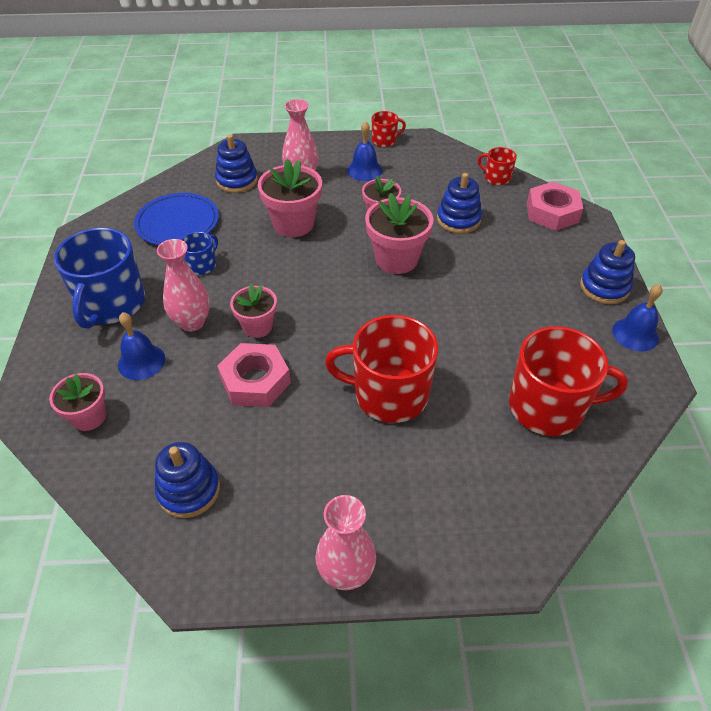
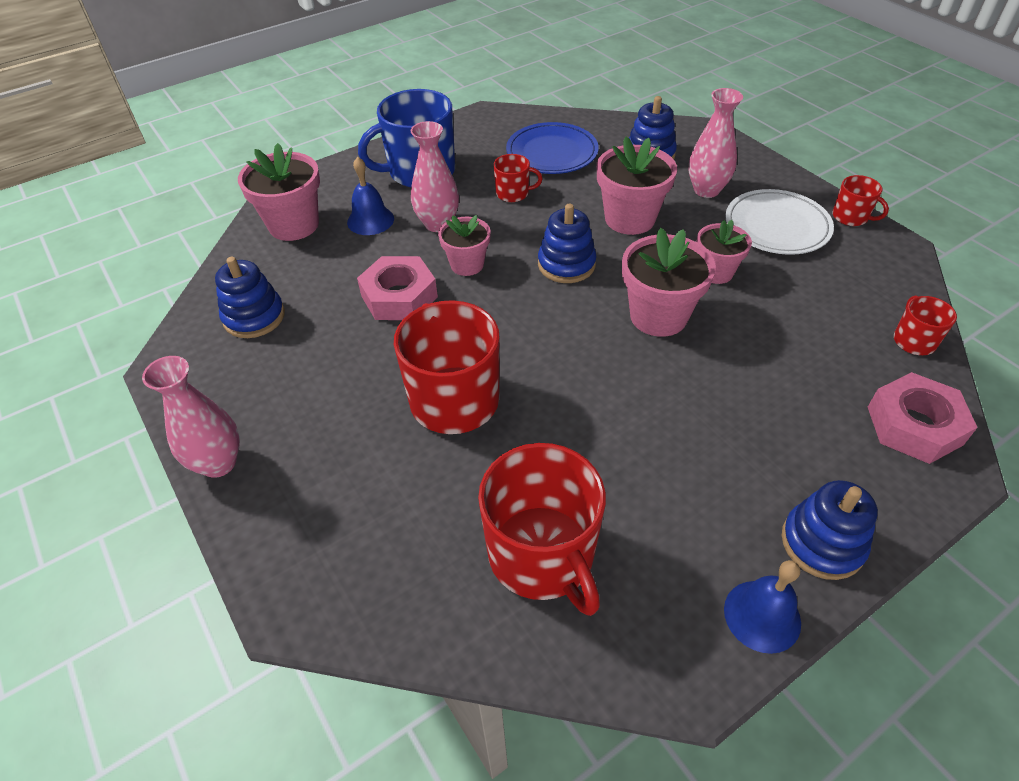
camera: 60 degrees right, 0 degrees up
pink flower pot [49,373,106,431] -> pink flower pot [238,143,320,241], size x1.58
blue mug [181,232,218,275] -> red mug [493,154,542,202]
blue bell [347,121,383,181] -> white plate [725,189,834,255]
blue stacking toy [437,173,482,234] -> blue stacking toy moved to [538,204,596,283]

